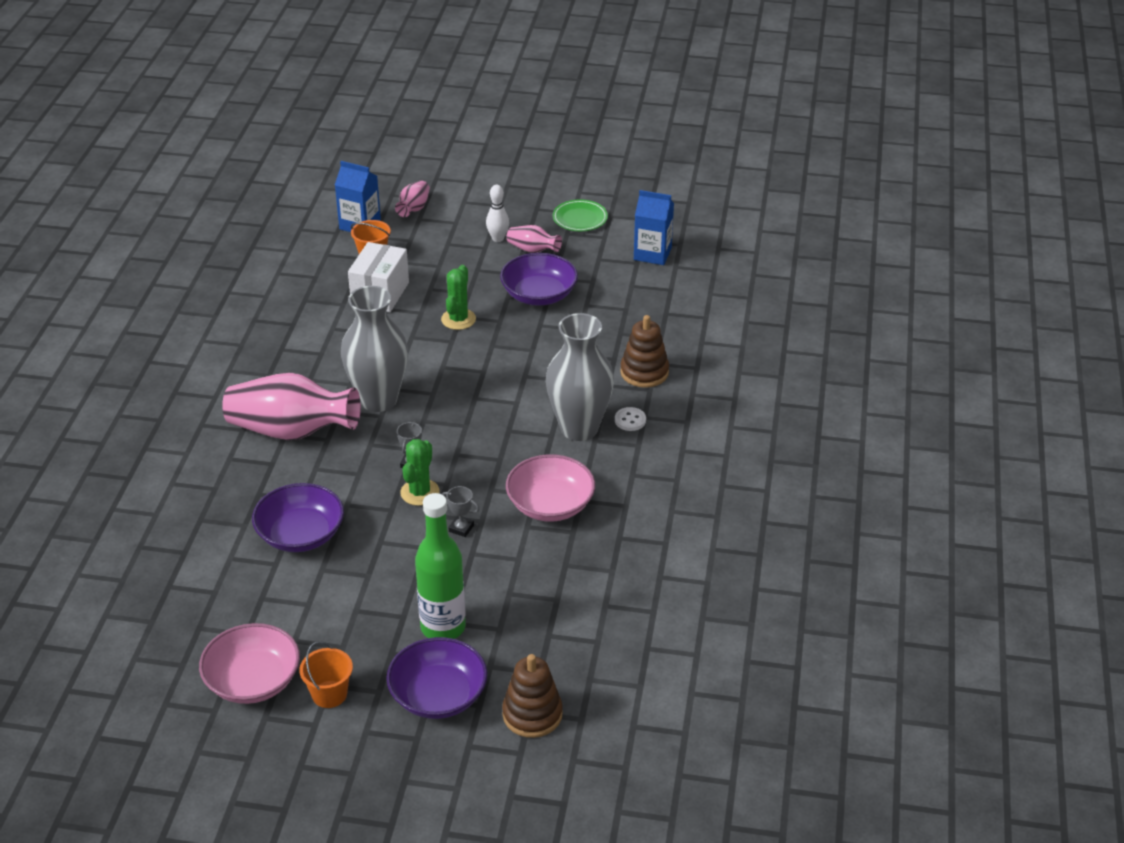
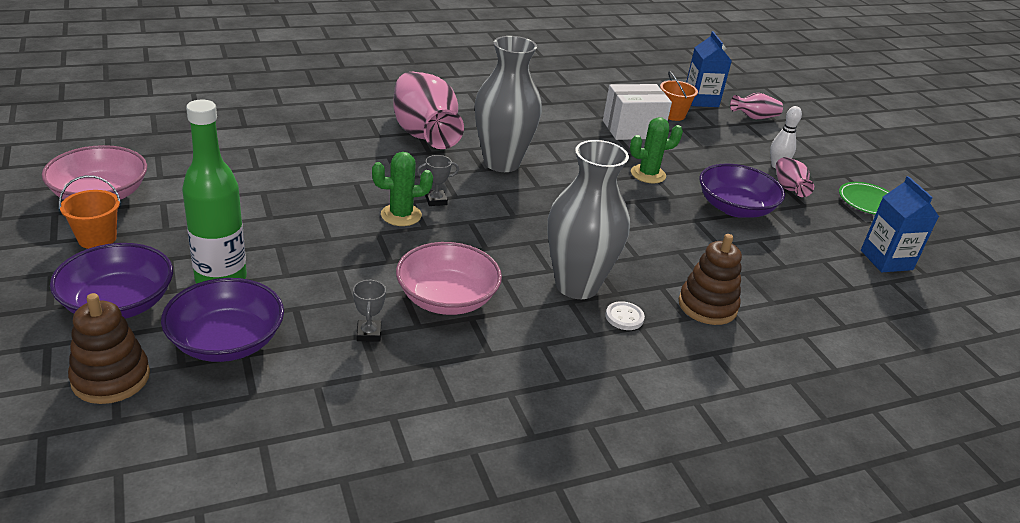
camera: 55 degrees right, 5 degrees down
purple bowl [252,483,344,552] -> purple bowl moved to [161,278,284,362]
grey trophy [442,486,480,537] -> grey trophy moved to [353,279,386,342]

